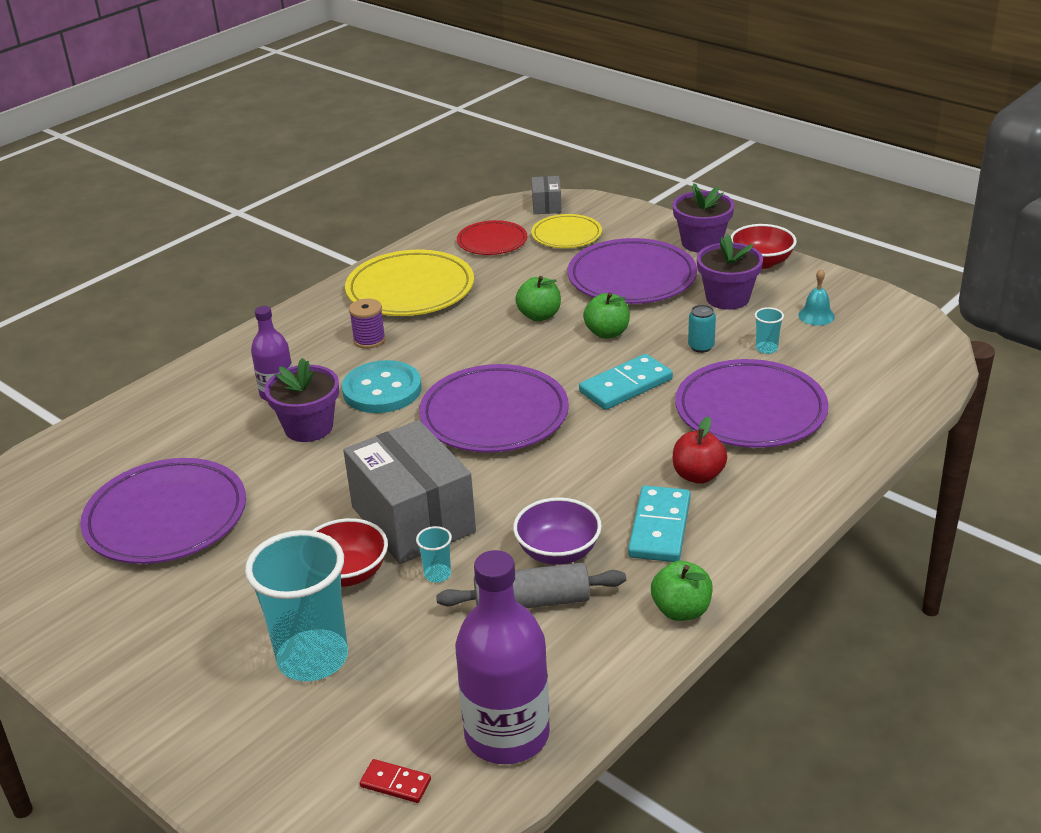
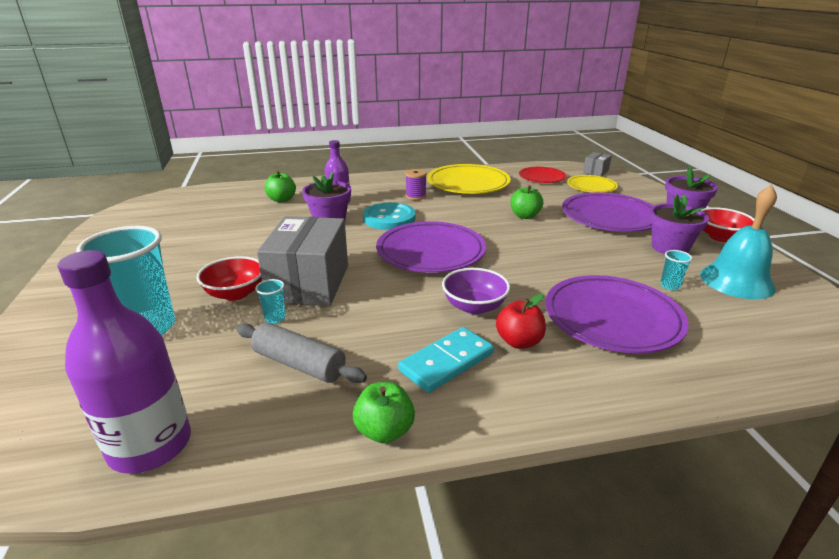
camera: 35 degrees right, 5 degrees down
purple plate [80,458,246,564] -> none
red domino [360,759,431,803] -> none
purple bowl [513,497,602,565] -> purple bowl moved to [442,268,510,314]
turquoise domino [579,354,673,410] -> none
green apple [583,292,630,339] -> green apple moved to [264,171,296,202]
turquoise can [688,305,716,353] -> none
turquoise bell [798,269,835,326] -> turquoise bell [700,185,777,299], size x2.12

